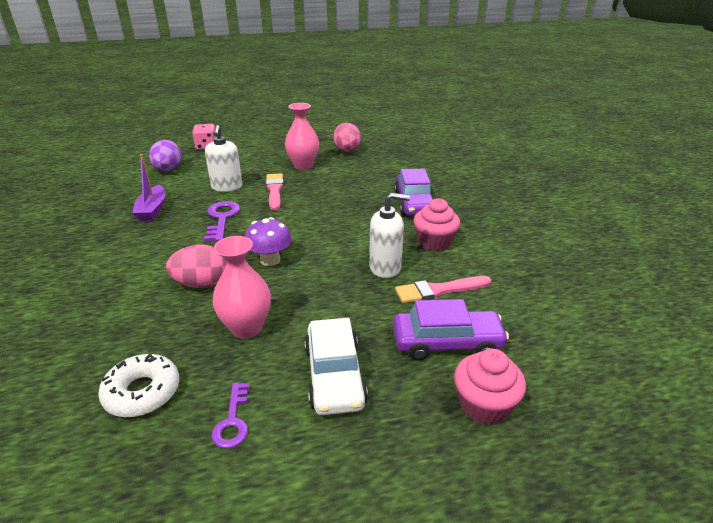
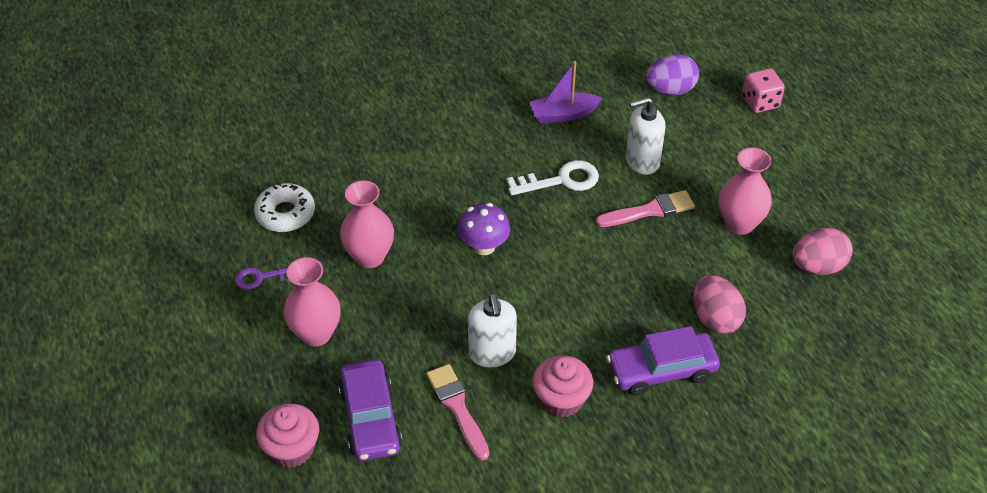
camera: 80 degrees right, 15 degrees up
pink egg [166,244,227,288] -> pink egg moved to [693,275,746,334]
purple key [204,201,240,241] -> white key [506,160,599,195]
white car [305,318,368,415] -> pink vase [284,257,341,346]

